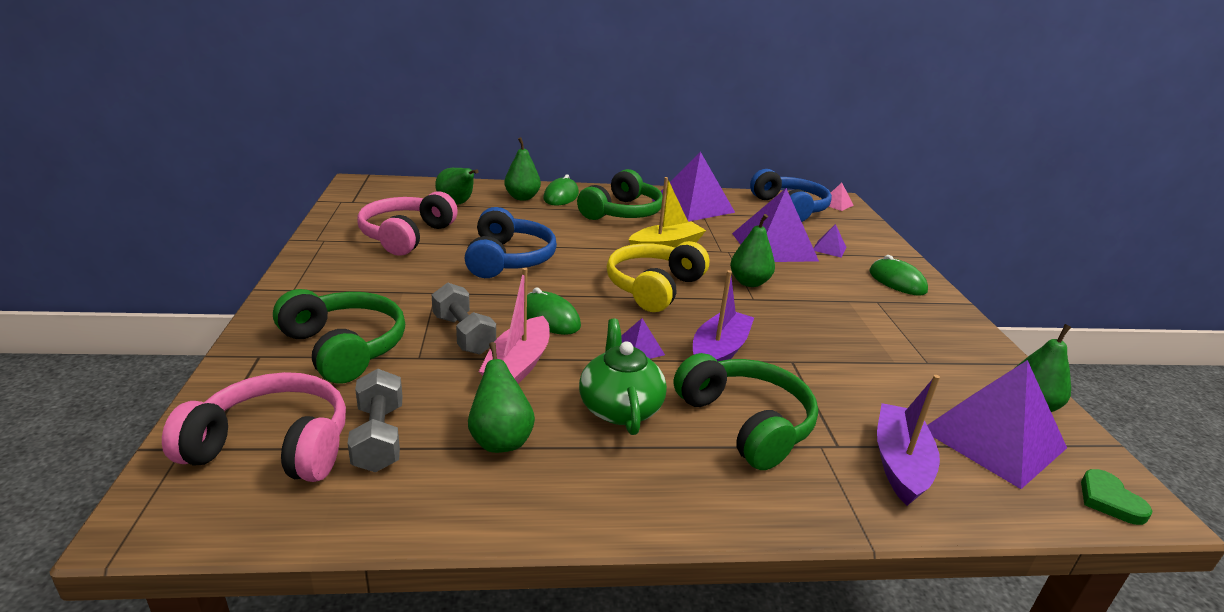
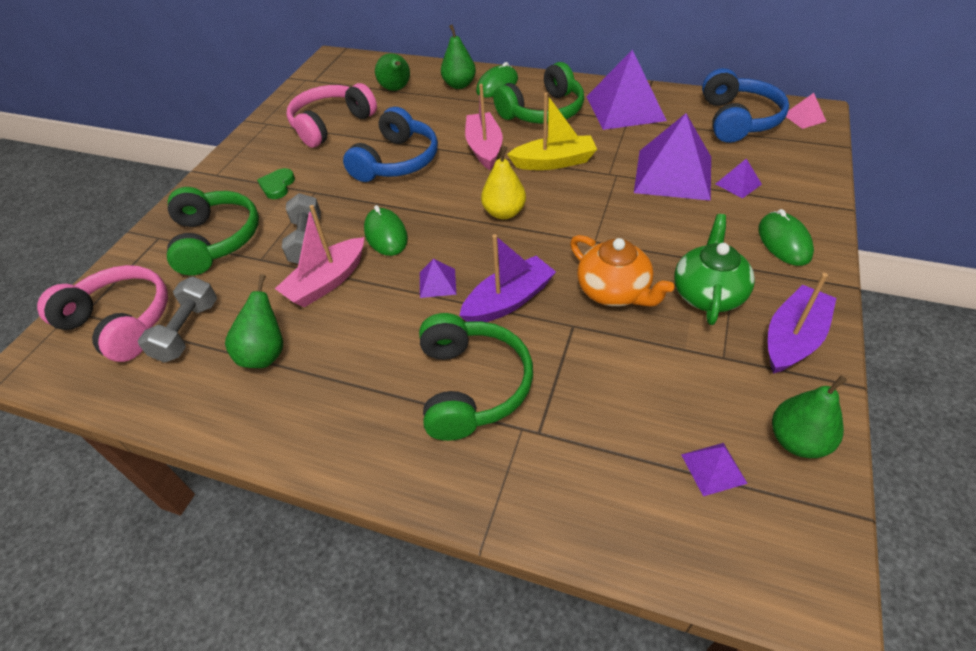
camera: 30 degrees right, 20 degrees up
green teapot [579,319,667,435] -> green teapot moved to [674,214,755,325]
yellow headphones [607,241,709,312] -> yellow pear [481,146,526,219]
green pear [730,214,775,287] -> none
purple boat [877,375,940,506] -> purple boat moved to [768,273,836,374]
purple pyramid [927,360,1067,489] -> purple pyramid [681,443,748,496], size x0.43
green heart [1081,469,1152,525] -> green heart moved to [257,168,295,199]
none -> pink boat [465,84,503,170]
none -> orange teapot [570,235,674,307]

